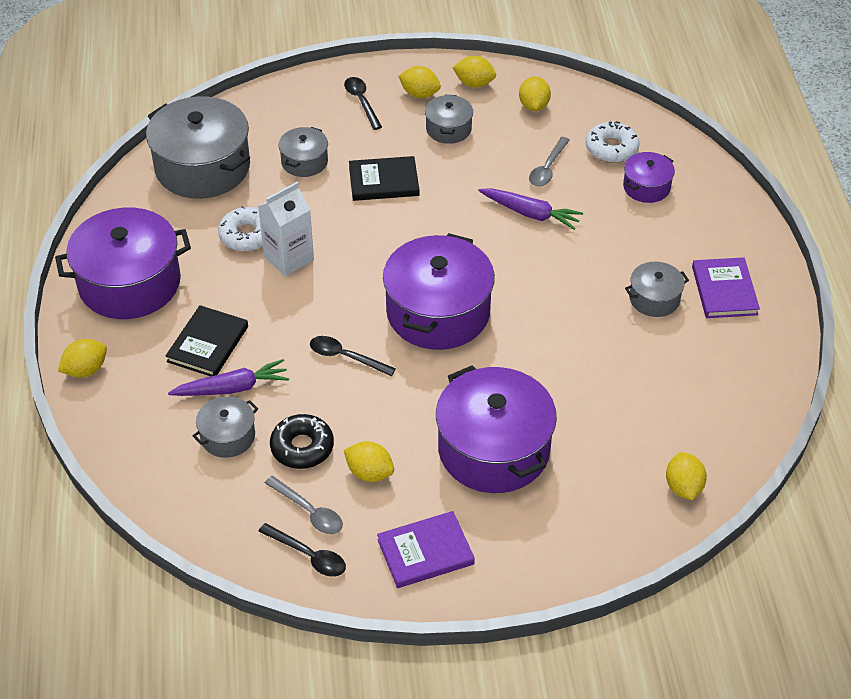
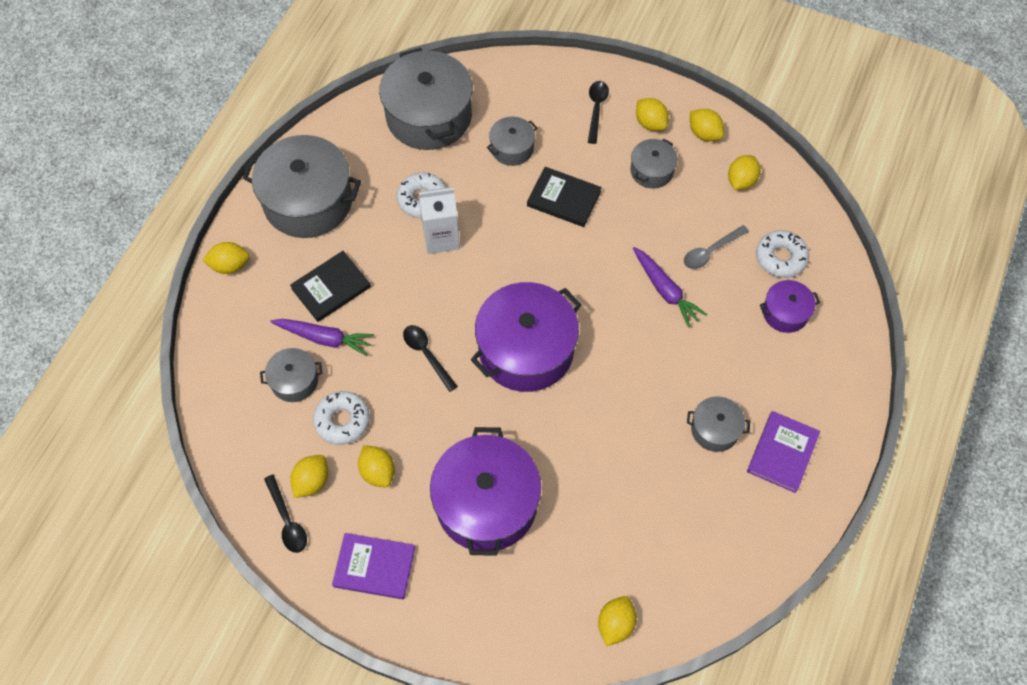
camera: 30 degrees right, 15 degrees up
purple pot [55,208,191,319] -> grey pot [243,135,361,238]
grey spoon [265,476,343,534] -> yellow lemon [290,455,328,498]
black donut [270,414,334,469] -> white donut [313,391,370,445]

